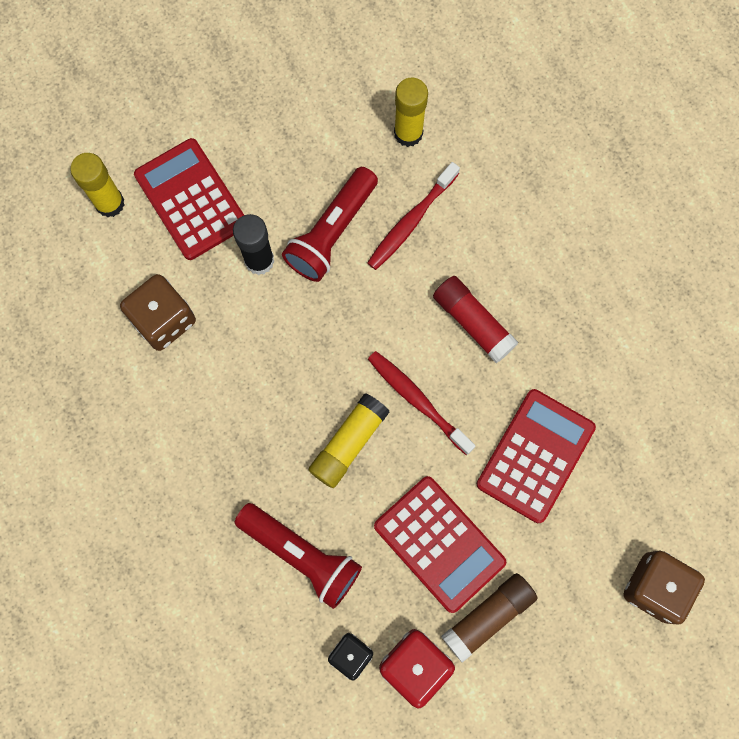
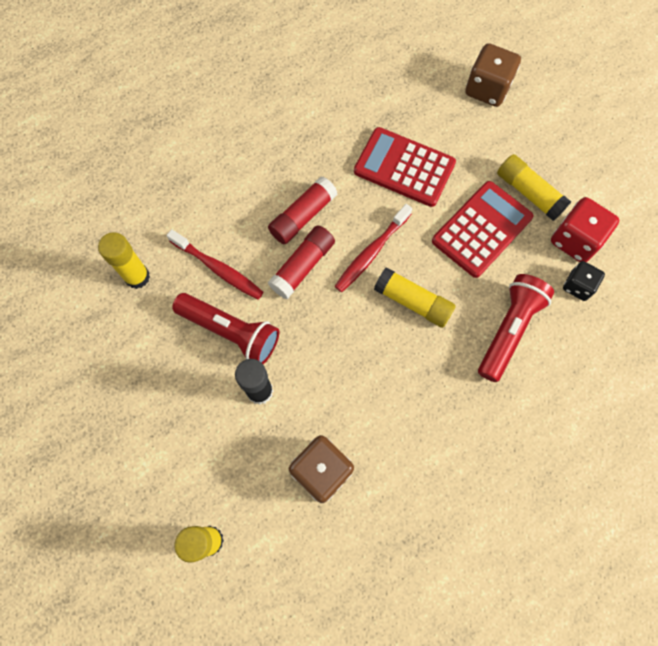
camera: 95 degrees left, 5 degrees down
red calculator [134,138,244,260] -> none
brown glue stick [441,573,538,663] -> yellow glue stick [497,154,571,221]
none -> red glue stick [268,225,335,299]

